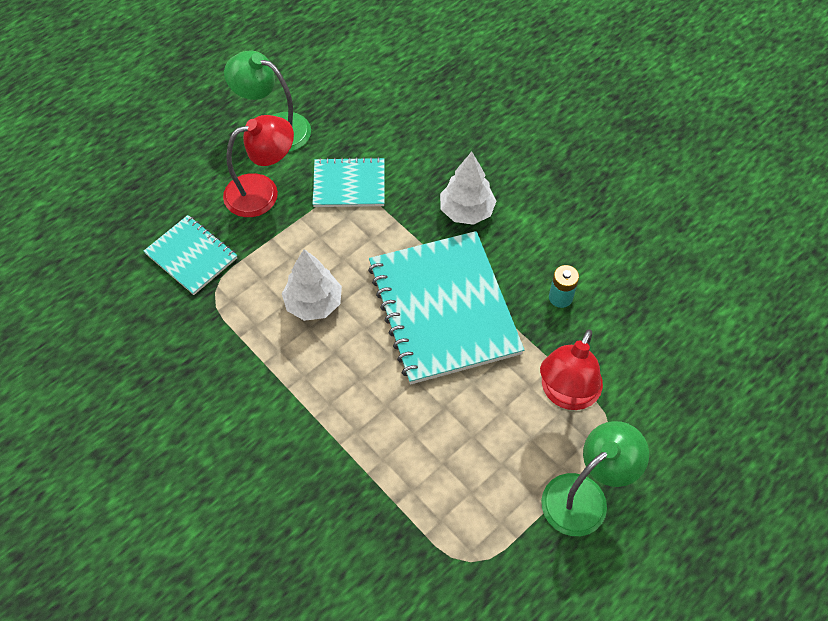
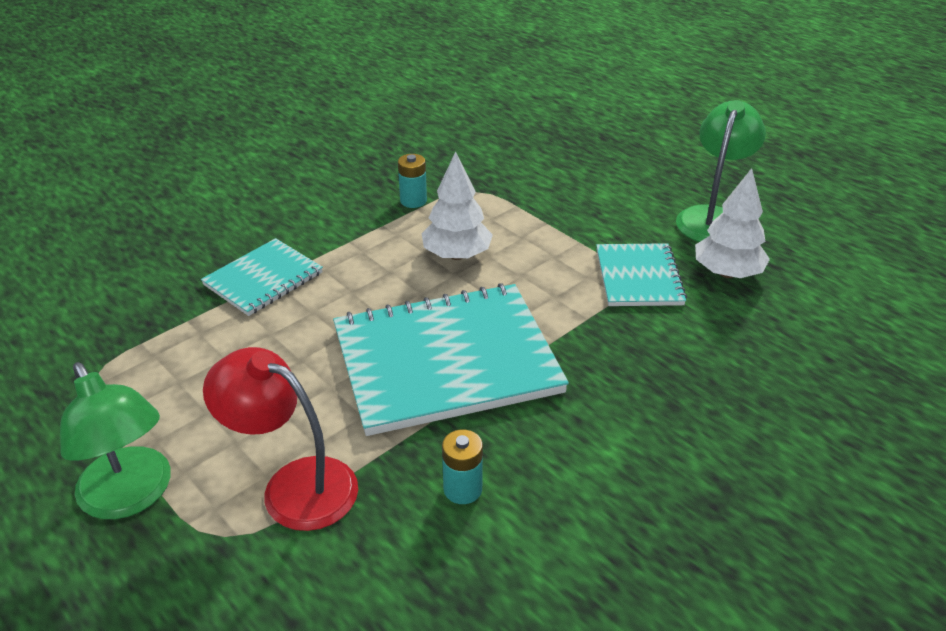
camera: 90 degrees right, 20 degrees down
turquoise notebook [144,215,237,295] -> turquoise notebook moved to [201,238,323,316]
red lamp [223,115,294,217] -> none
white tree [440,152,496,225] -> white tree moved to [695,168,770,278]
none -> turquoise battery [398,154,427,208]

